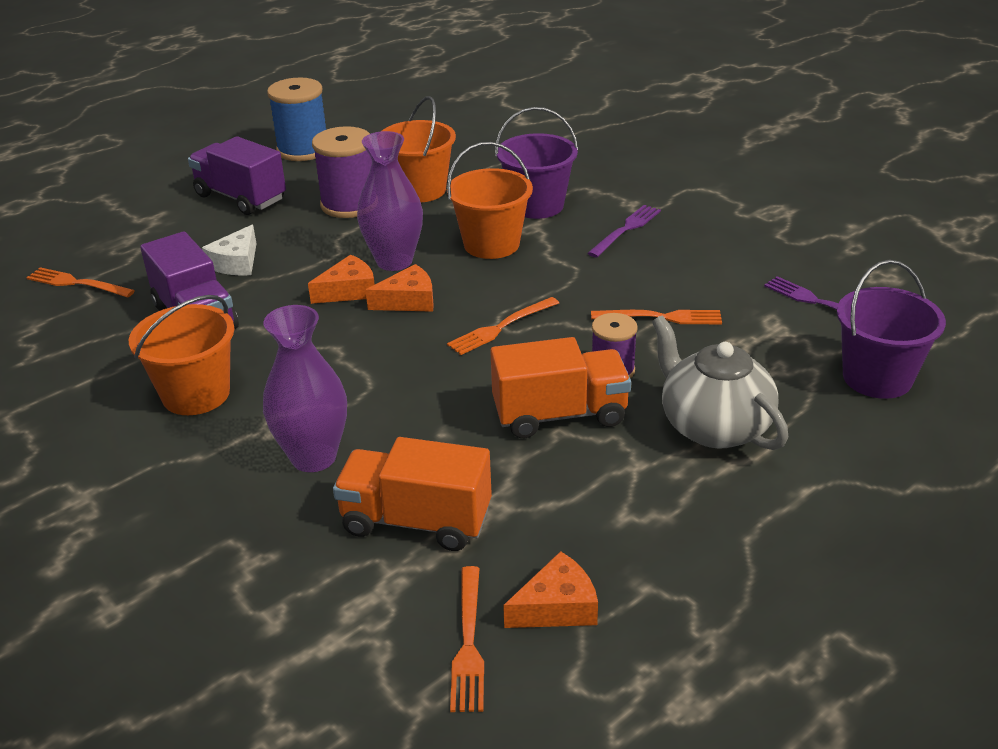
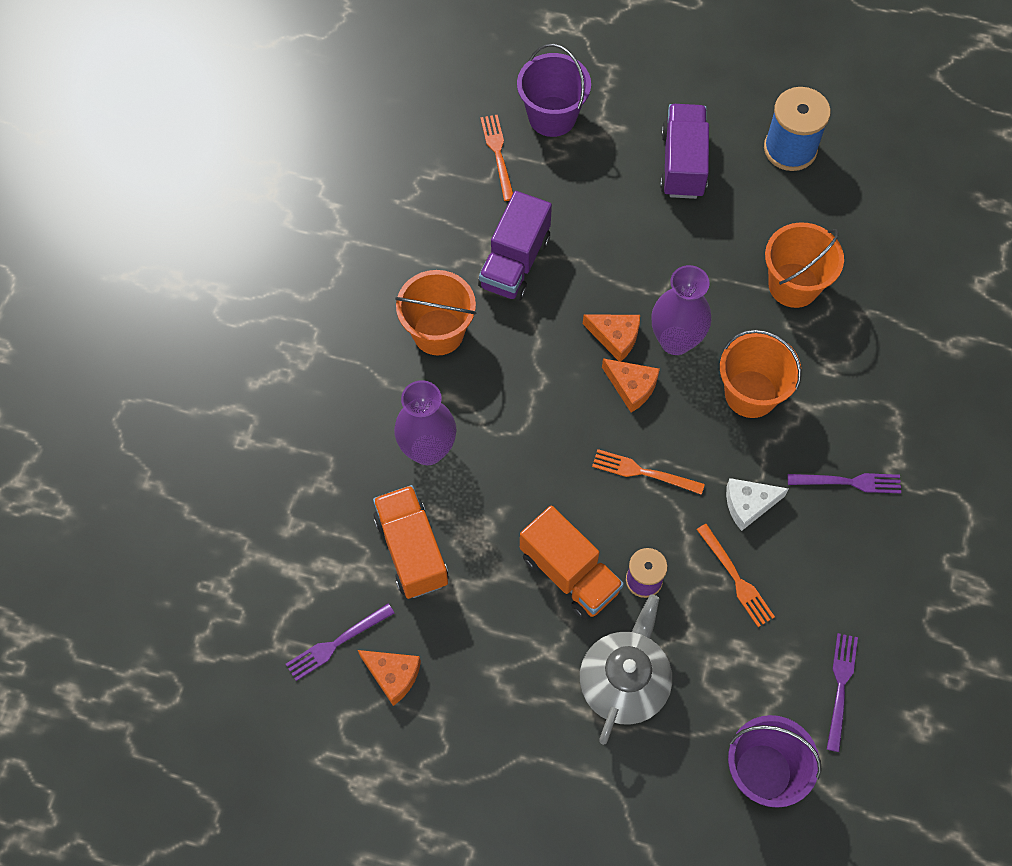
camera: 55 degrees right, 30 degrees up
white cheese [202,225,257,276] -> white cheese moved to [726,478,789,531]
purple spool [312,126,372,218] -> none
orange fork [450,566,484,712] -> purple fork [286,604,394,681]
purple bucket [495,107,579,219] -> purple bucket moved to [517,44,591,137]

